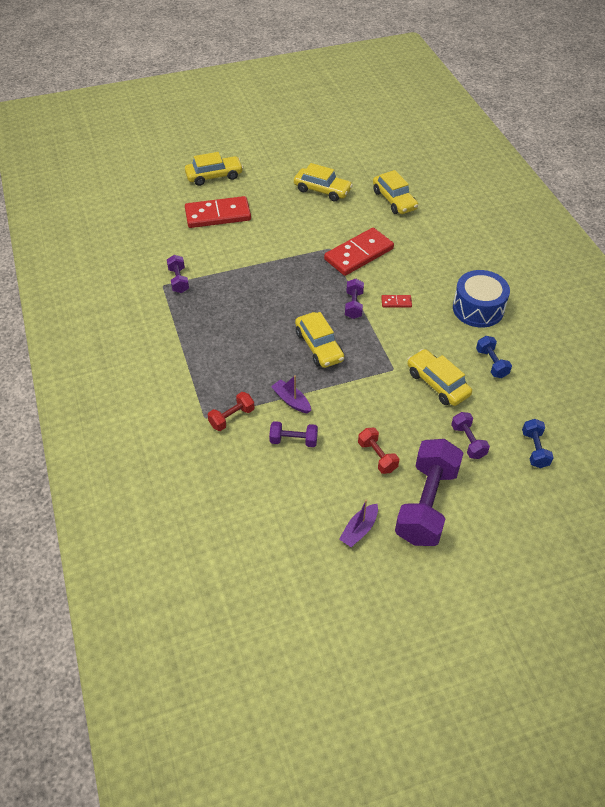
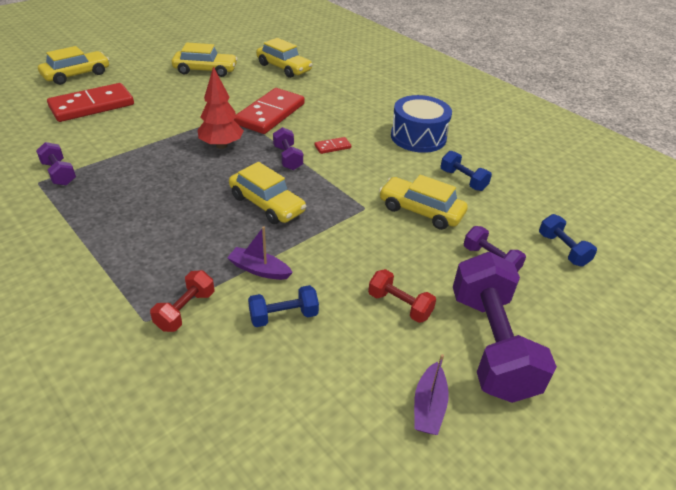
camera: 25 degrees left, 10 degrees down
purple dumbbell [269,421,318,447] -> blue dumbbell [248,285,319,327]
none -> red tree [198,66,244,149]

